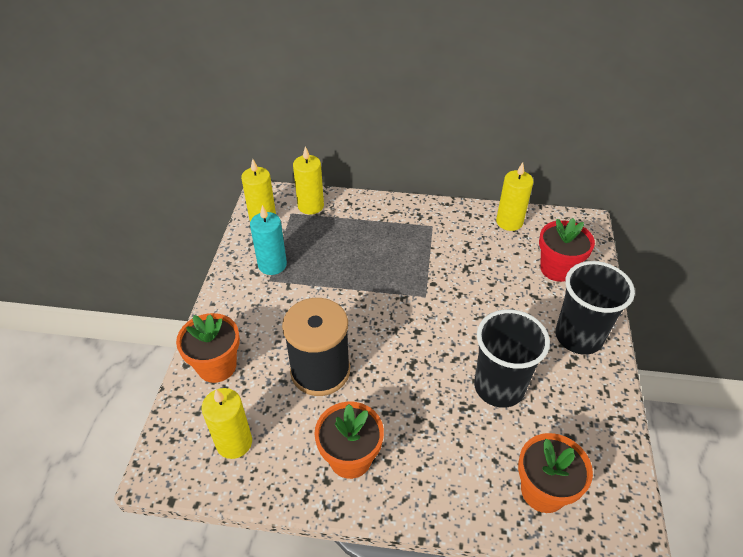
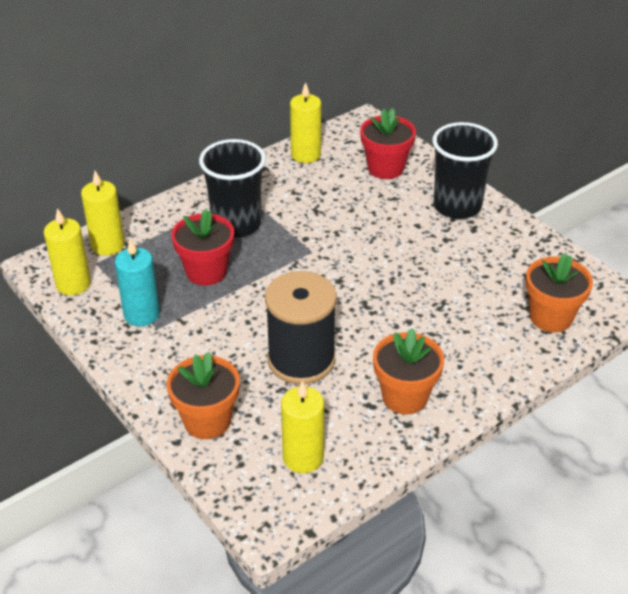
camera: 45 degrees left, 5 degrees down
black cup [474,309,550,408] -> black cup moved to [199,139,266,238]
none -> red flower pot [171,209,234,286]

